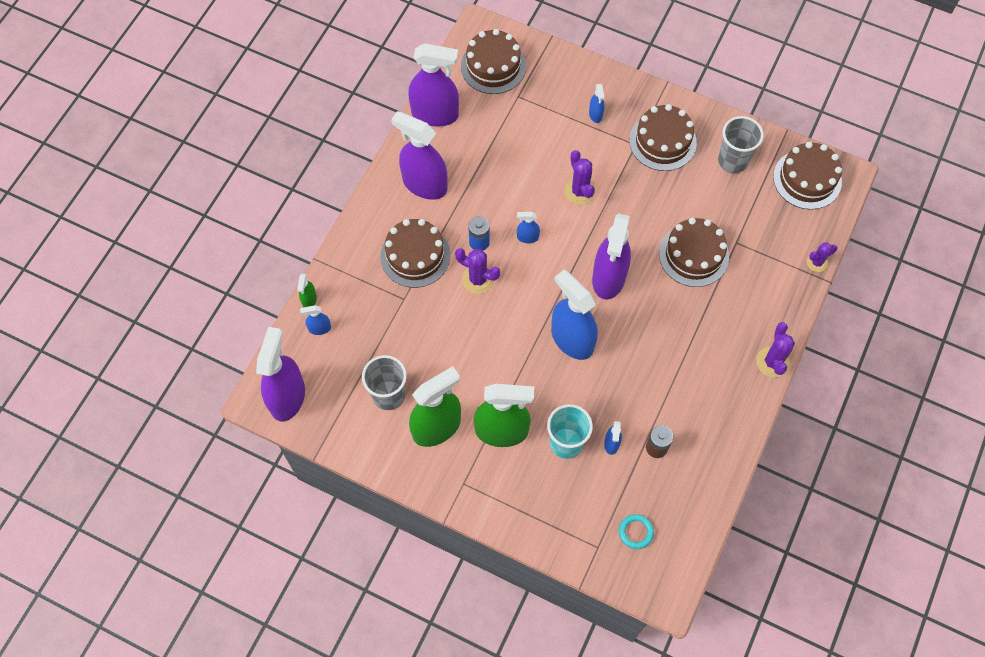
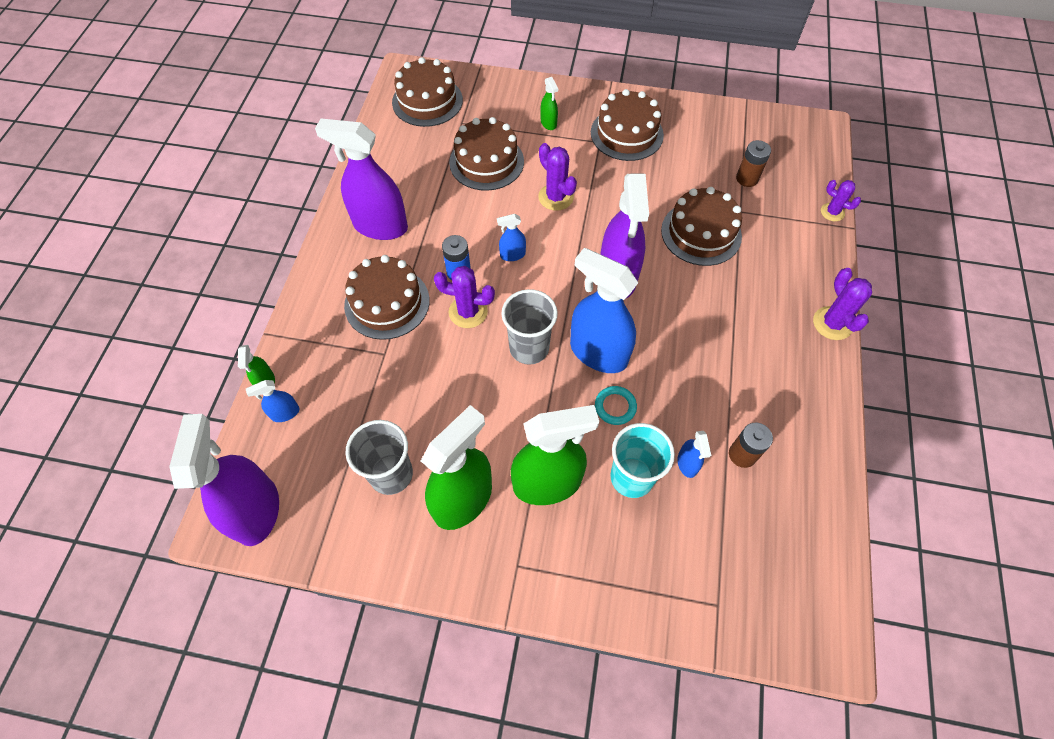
camera: 15 degrees left, 5 degrees down
purple spray bottle [408,43,459,127] -> none
blue spray bottle [589,84,605,123] -> green spray bottle [541,77,558,130]
turquoise ring [619,514,654,549] -> turquoise ring moved to [595,386,637,425]
grey cup [718,116,764,173] -> grey cup moved to [501,289,558,365]
brown cake [773,142,842,210] -> brown cake moved to [449,117,524,191]
purple cactus [807,242,837,272] -> purple cactus turned 75 degrees clockwise [821,180,861,221]
none -> brown battery [736,140,771,187]

